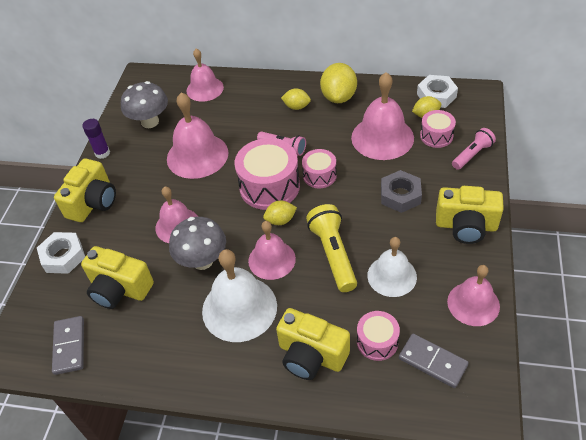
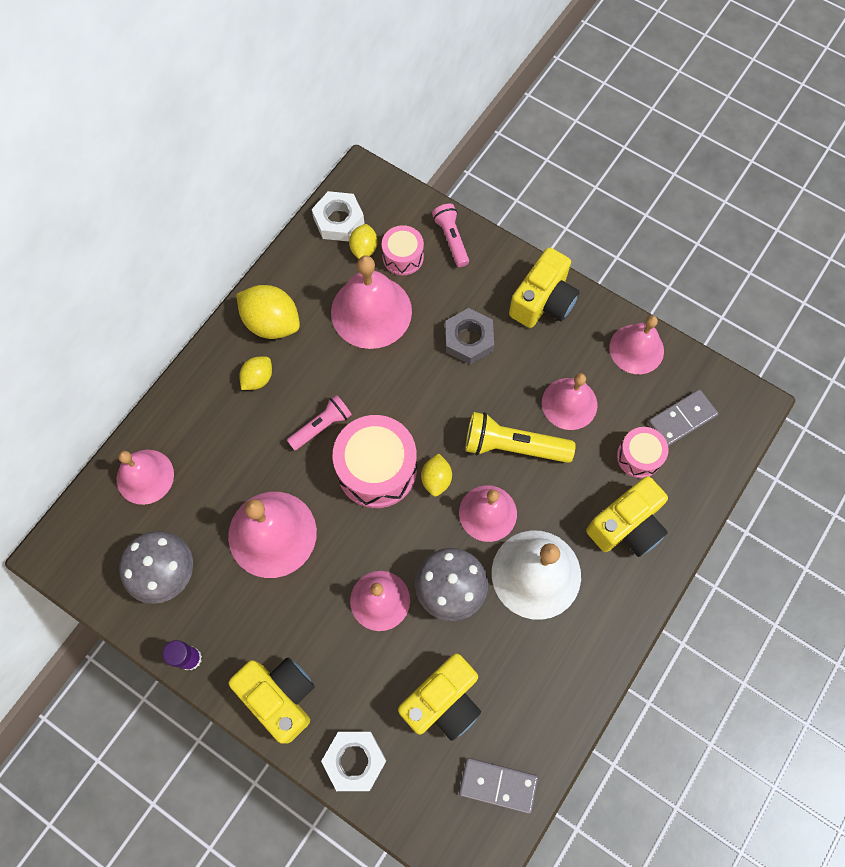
camera: 70 degrees left, 20 degrees up
pink drum [302,149,337,188] -> none
white bell [367,237,417,297] -> pink bell [542,373,597,430]

